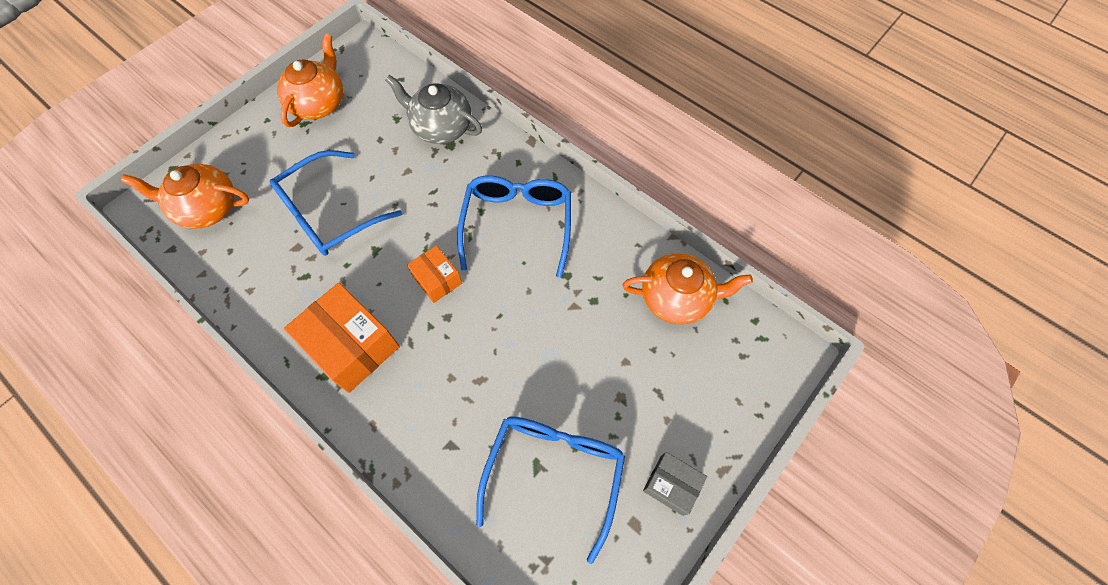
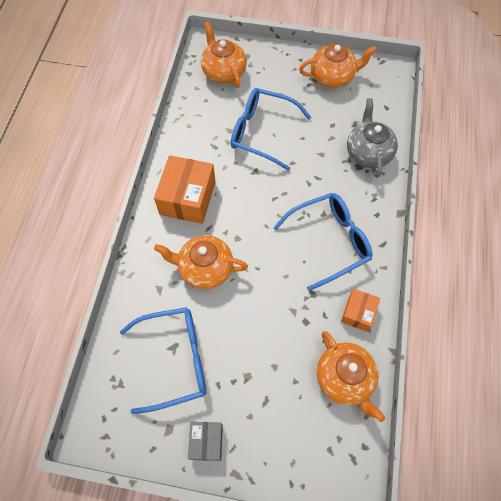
camera: 60 degrees right, 0 degrees up
orange box [407,245,462,303] -> orange box moved to [341,289,380,332]
none -> orange teapot [154,235,248,289]

